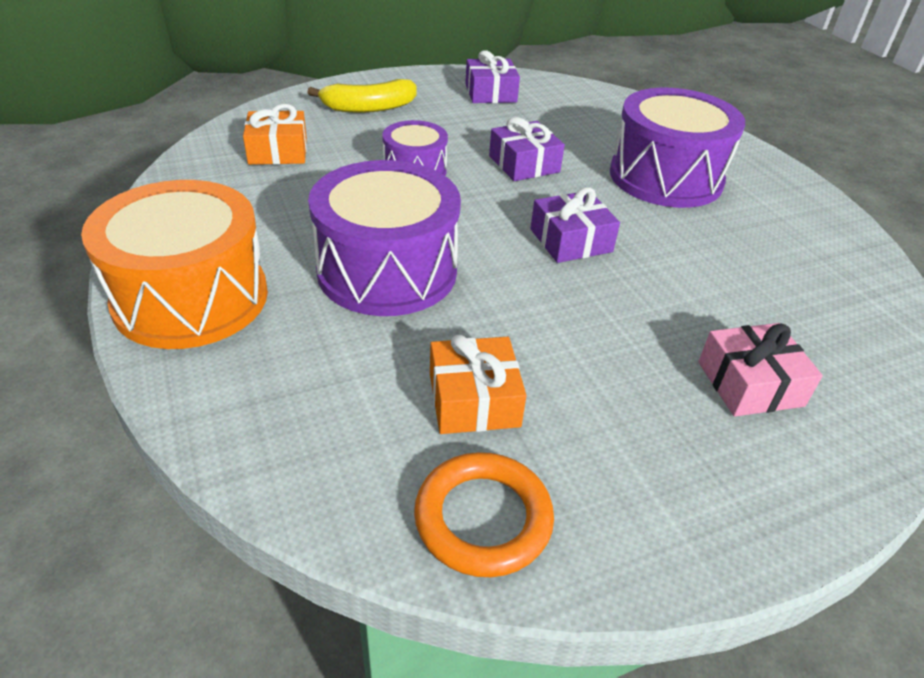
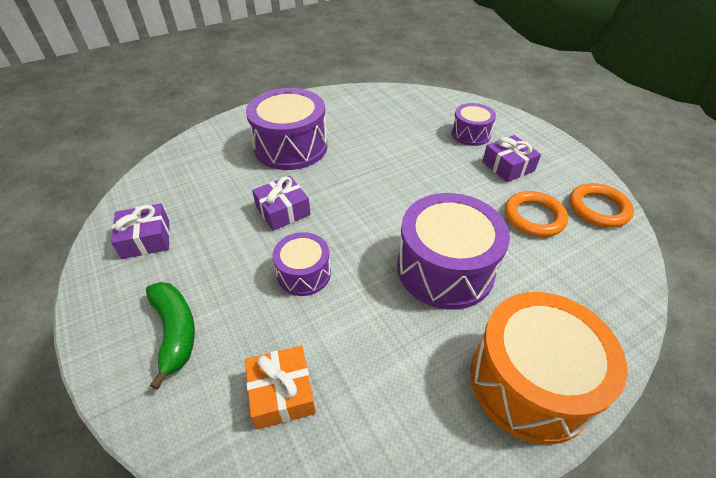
camera: 95 degrees left, 5 degrees up
yellow banana [307,79,416,113] -> green banana [146,282,195,390]
orange gift [430,335,527,434] -> orange ring [505,191,568,237]
purple gift [530,187,620,263] -> purple gift moved to [482,135,541,182]
pink gift [698,323,823,417] -> purple drum [451,103,496,146]

